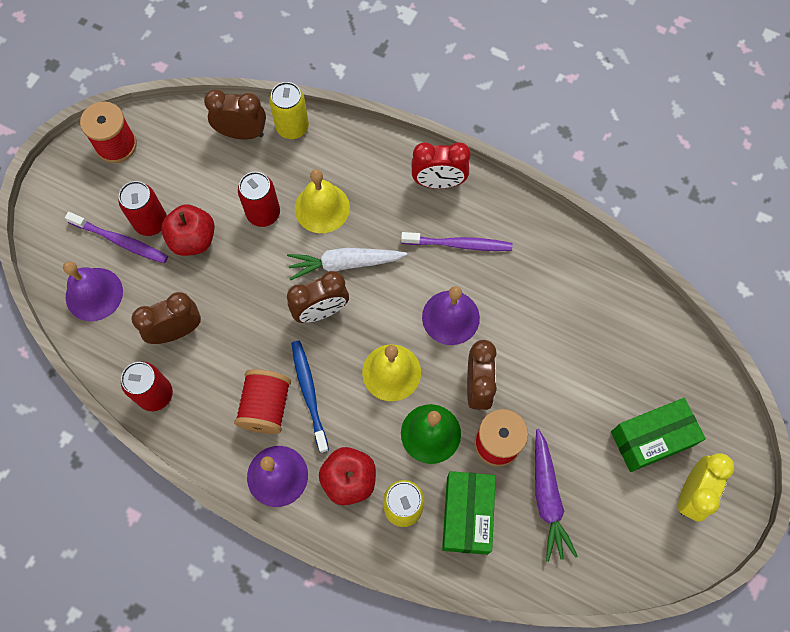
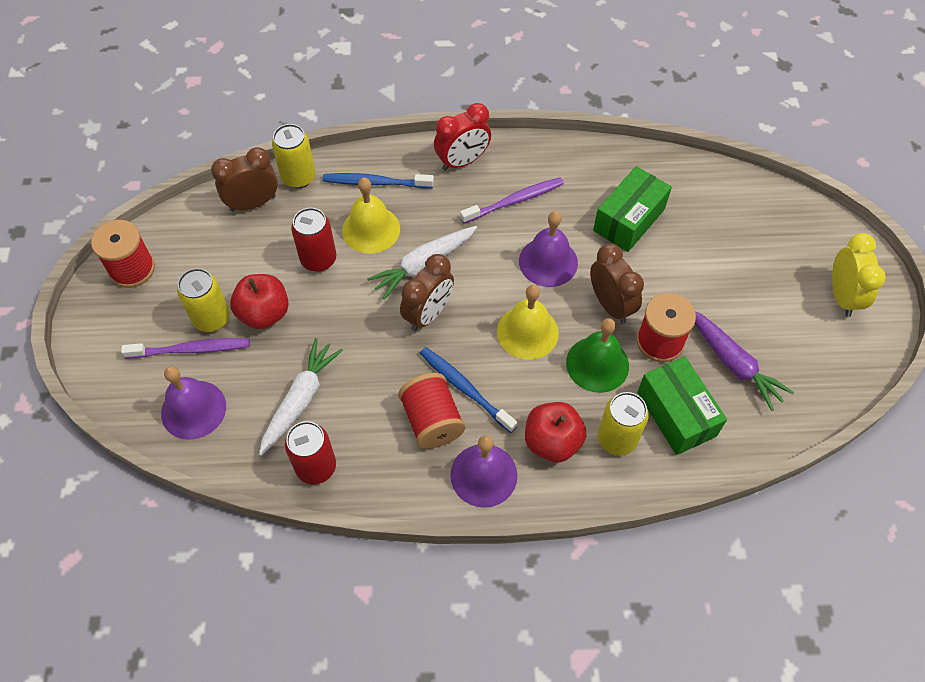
camera: 30 degrees left, 10 degrees down
red can [118,181,167,236] -> yellow can [177,268,230,332]
brown clock [131,292,201,344] -> white carrot [259,338,343,456]
green box [611,398,706,472] -> green box moved to [593,166,672,252]
none -> blue toothbrush [322,173,434,188]

